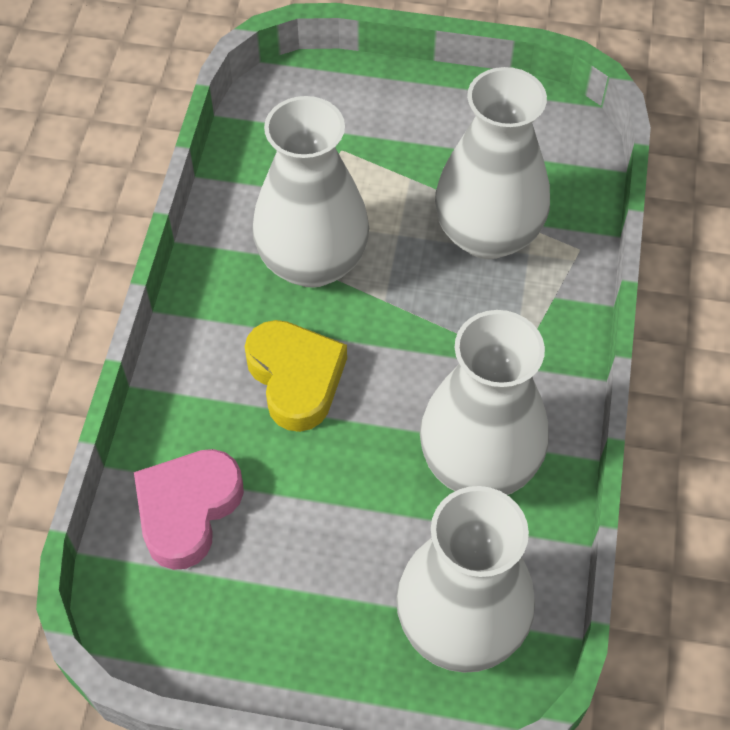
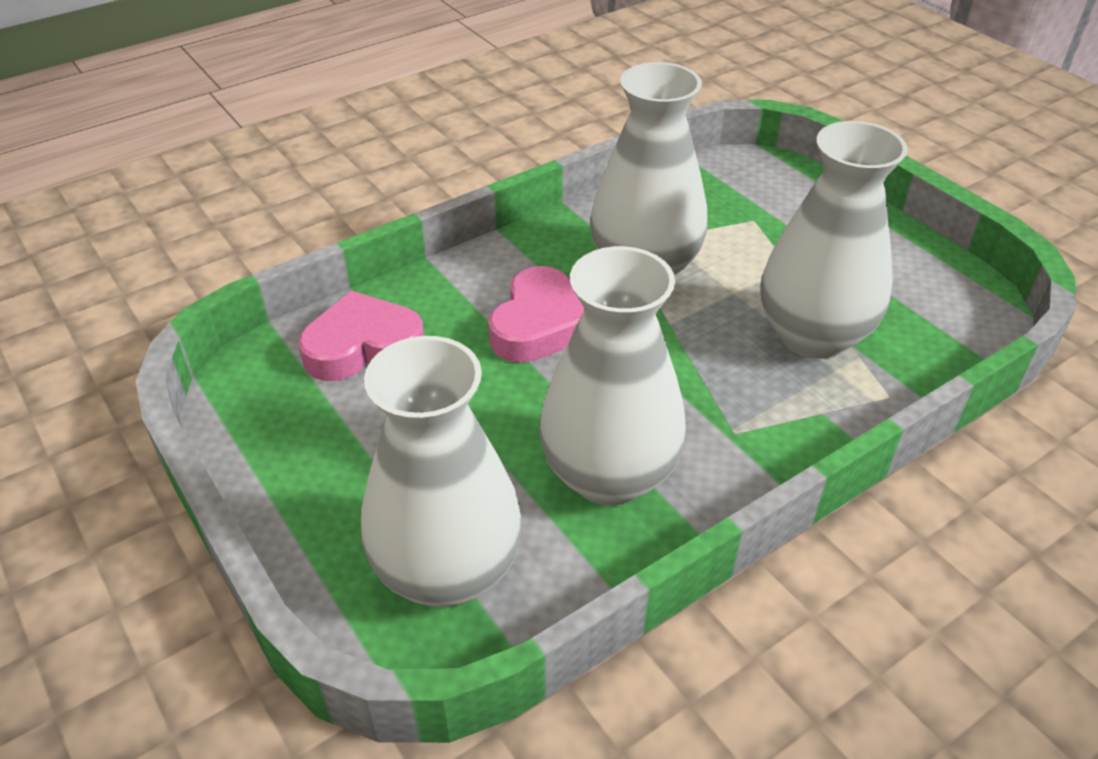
camera: 45 degrees right, 15 degrees down
yellow heart [245,320,347,432] -> pink heart [488,266,585,363]

